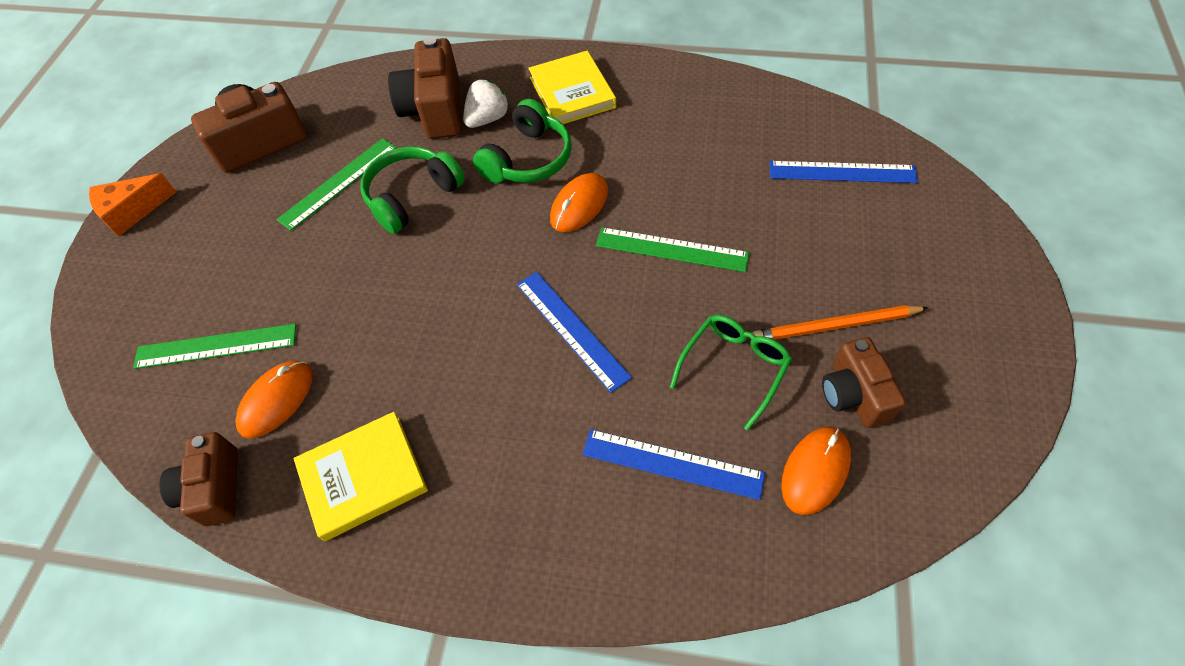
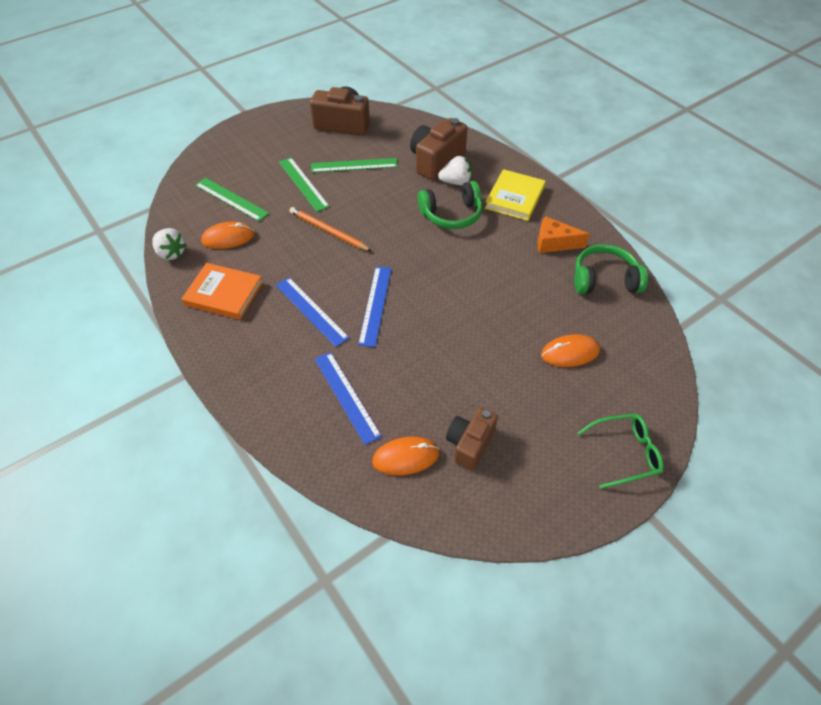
camera: 40 degrees right, 5 degrees down
orange cheese [89,173,176,236] -> orange cheese moved to [537,216,590,253]
brown camera [159,432,238,526] -> white strawberry [152,228,186,260]
yellow book [293,412,428,541] -> orange book [182,263,263,320]
green headphones [360,146,465,234] -> green headphones moved to [574,244,648,294]
orange mouse [550,173,608,232] -> orange mouse moved to [541,334,600,367]
green ruler [596,227,749,272] -> green ruler moved to [279,158,330,212]
green glasses [670,315,792,430] -> green glasses moved to [577,413,664,489]
orange pencil [752,305,928,340] -> orange pencil moved to [289,207,371,251]
blue ruler [770,161,918,183] -> blue ruler moved to [276,277,349,347]

